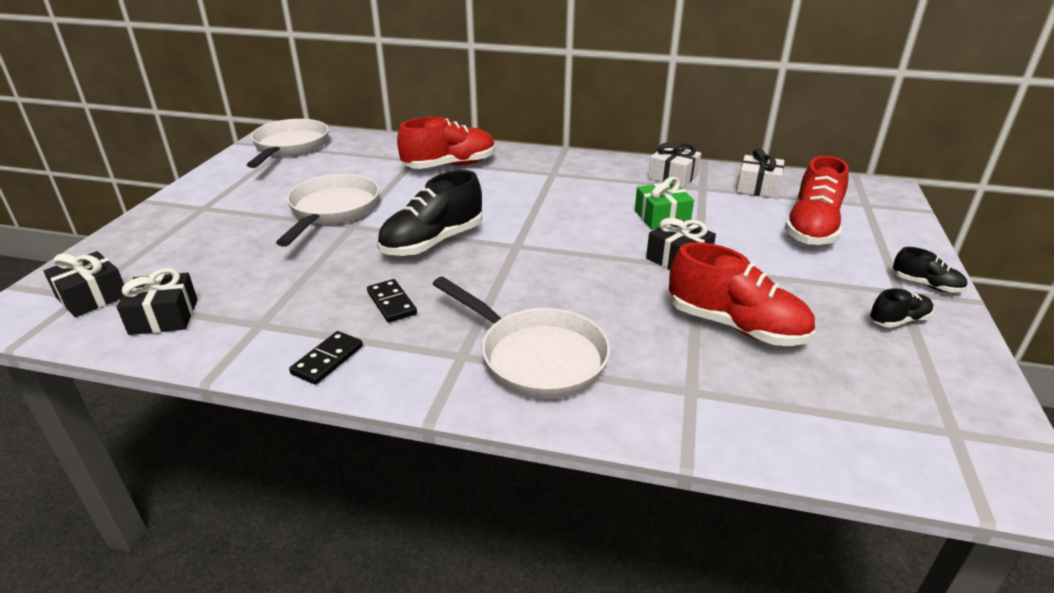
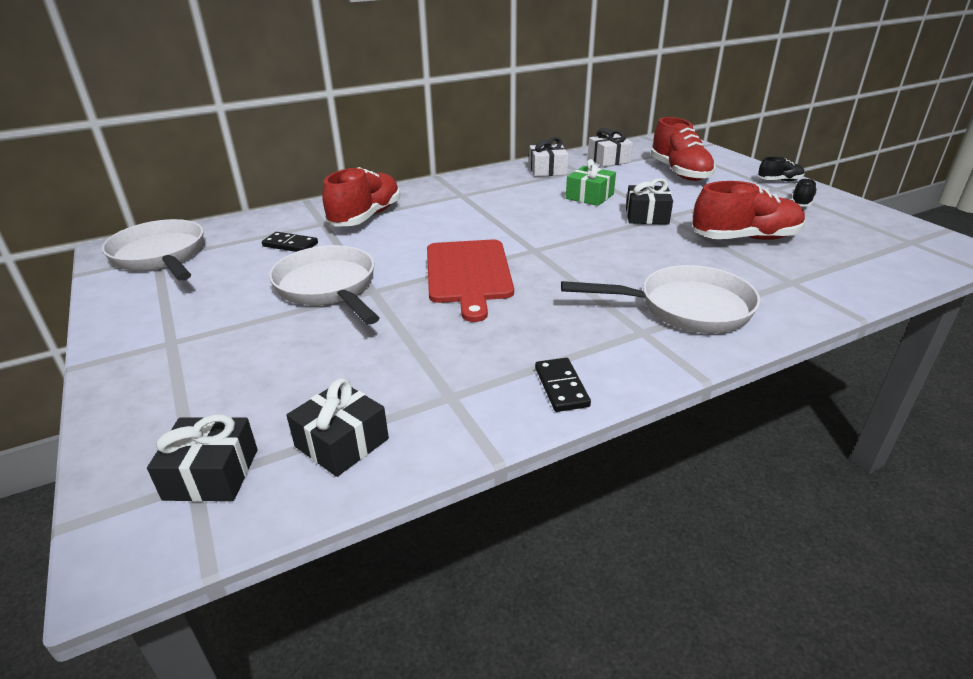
camera: 40 degrees left, 0 degrees up
black domino [367,279,417,323] -> black domino moved to [262,232,318,252]
black shoe [377,170,482,256] -> red cutting board [427,240,514,322]

